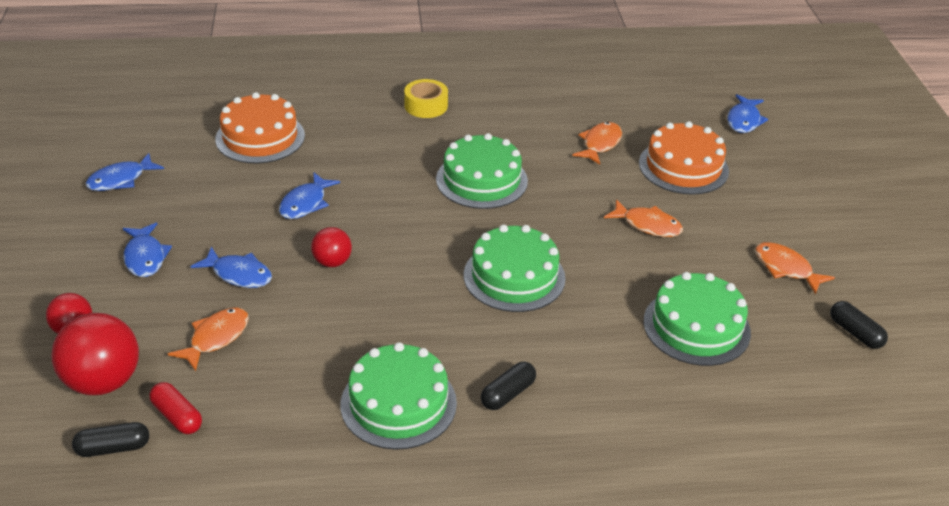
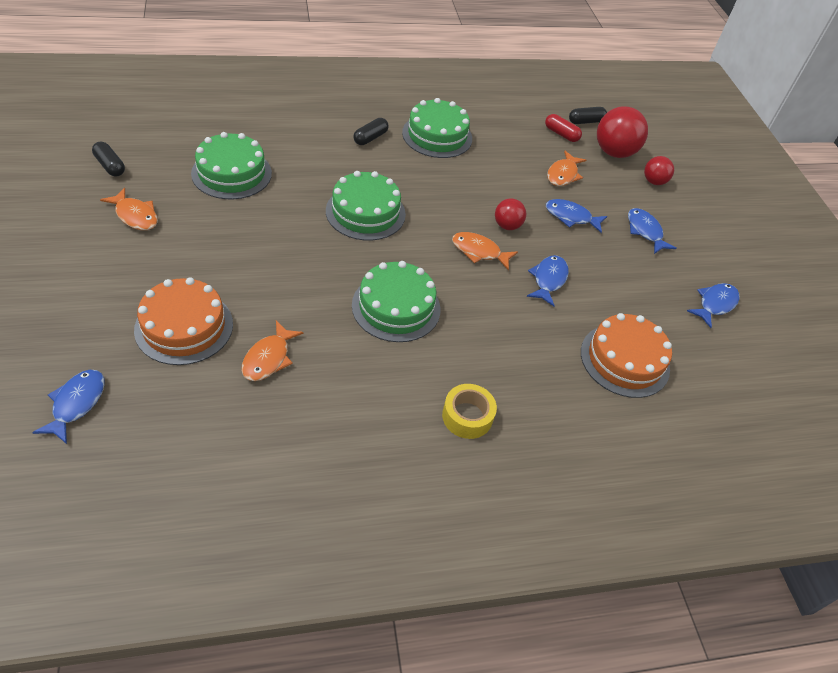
camera: 170 degrees right, 10 degrees up
orange fish [604,199,683,237] -> orange fish moved to [452,232,518,270]

